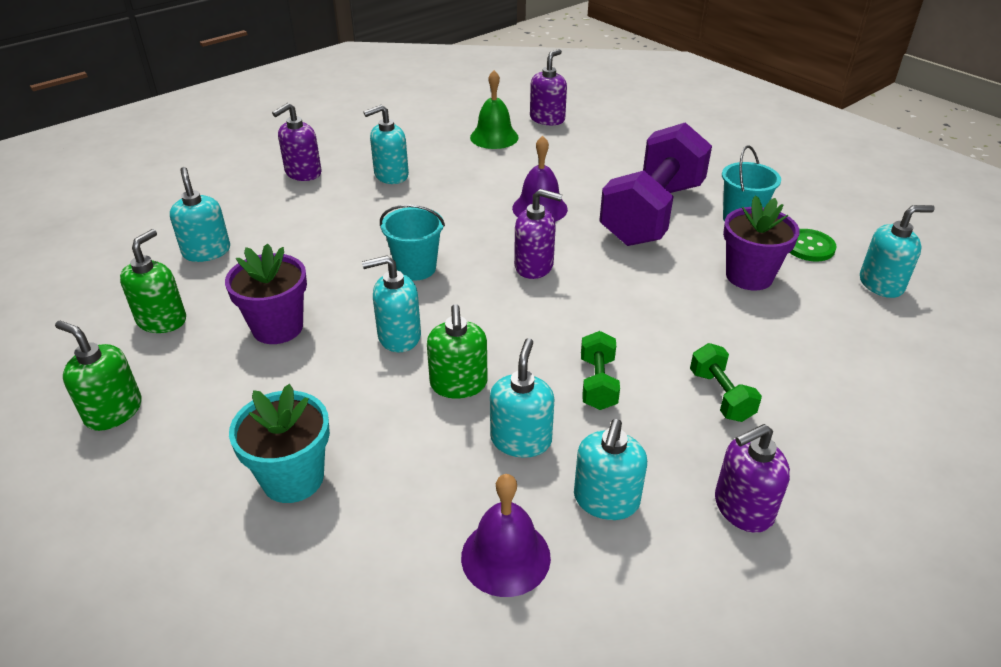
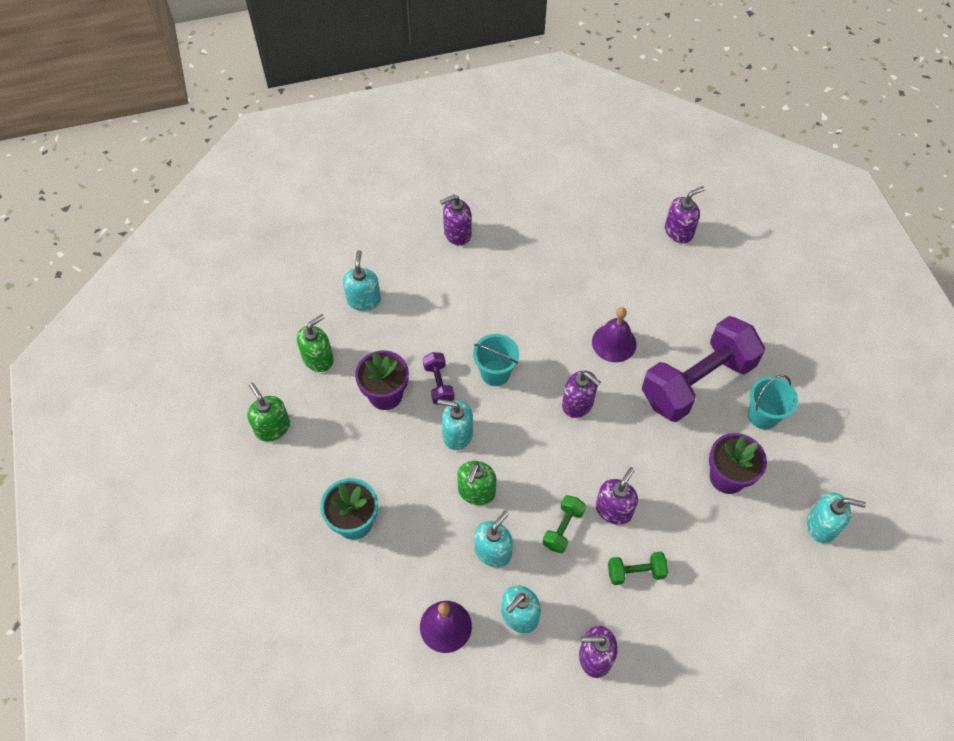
camera: 25 degrees right, 20 degrees up
turquoise soap dispenser [363,105,409,184] -> none
green bell [470,70,519,149] -> none
green dumbbell [690,343,762,422] -> green dumbbell turned 75 degrees clockwise [608,552,668,585]
green button [790,229,837,261] -> none
none -> purple dumbbell [423,352,454,404]
none -> purple soap dispenser [596,467,638,525]

